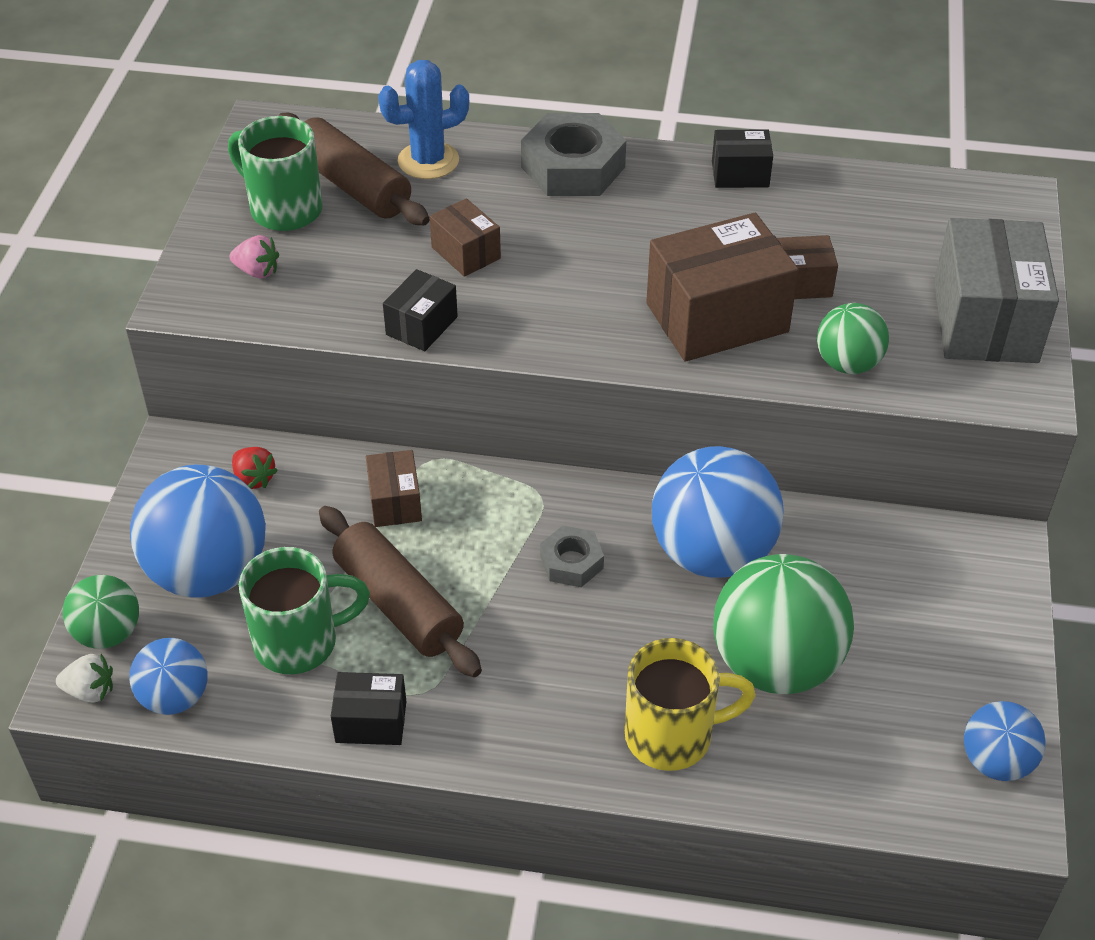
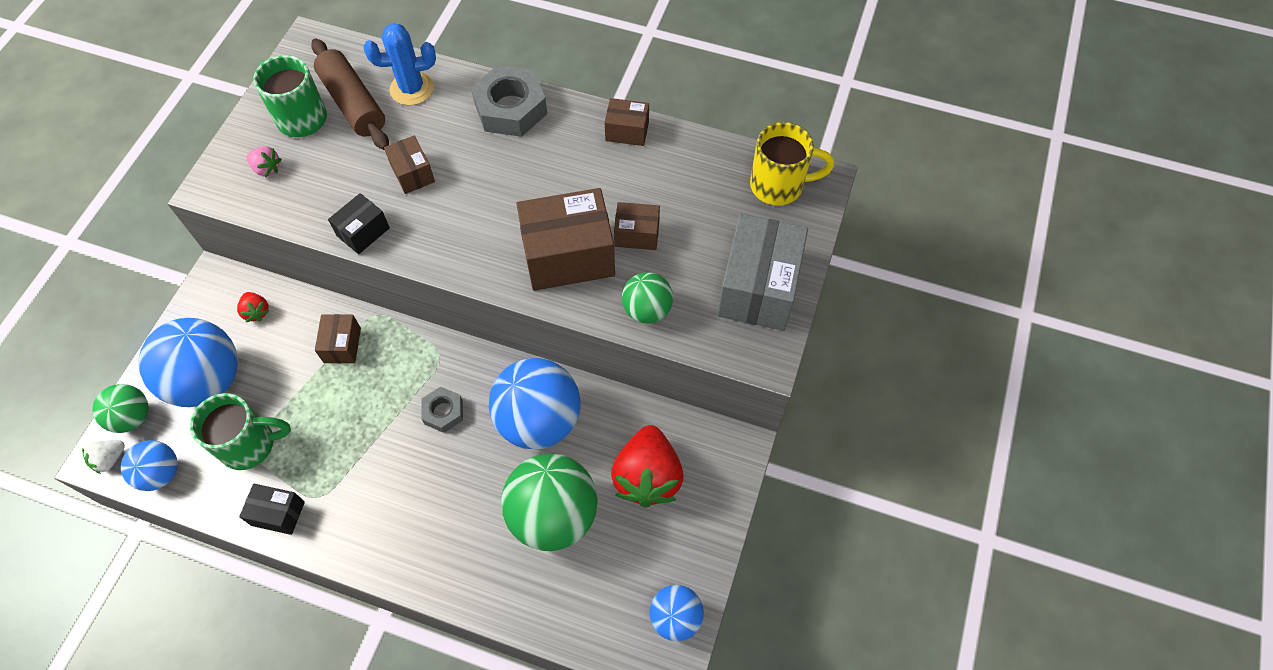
camera: 10 degrees right, 15 degrees up
white strawberry [56,654,113,703] -> white strawberry turned 120 degrees clockwise [82,440,125,474]
brown rolling pin [319,506,482,677] -> none
yellow mug [625,638,756,771] -> yellow mug moved to [750,122,834,206]
black box [712,129,773,188] -> brown box [604,98,649,146]
none -> red strawberry [611,425,684,508]

